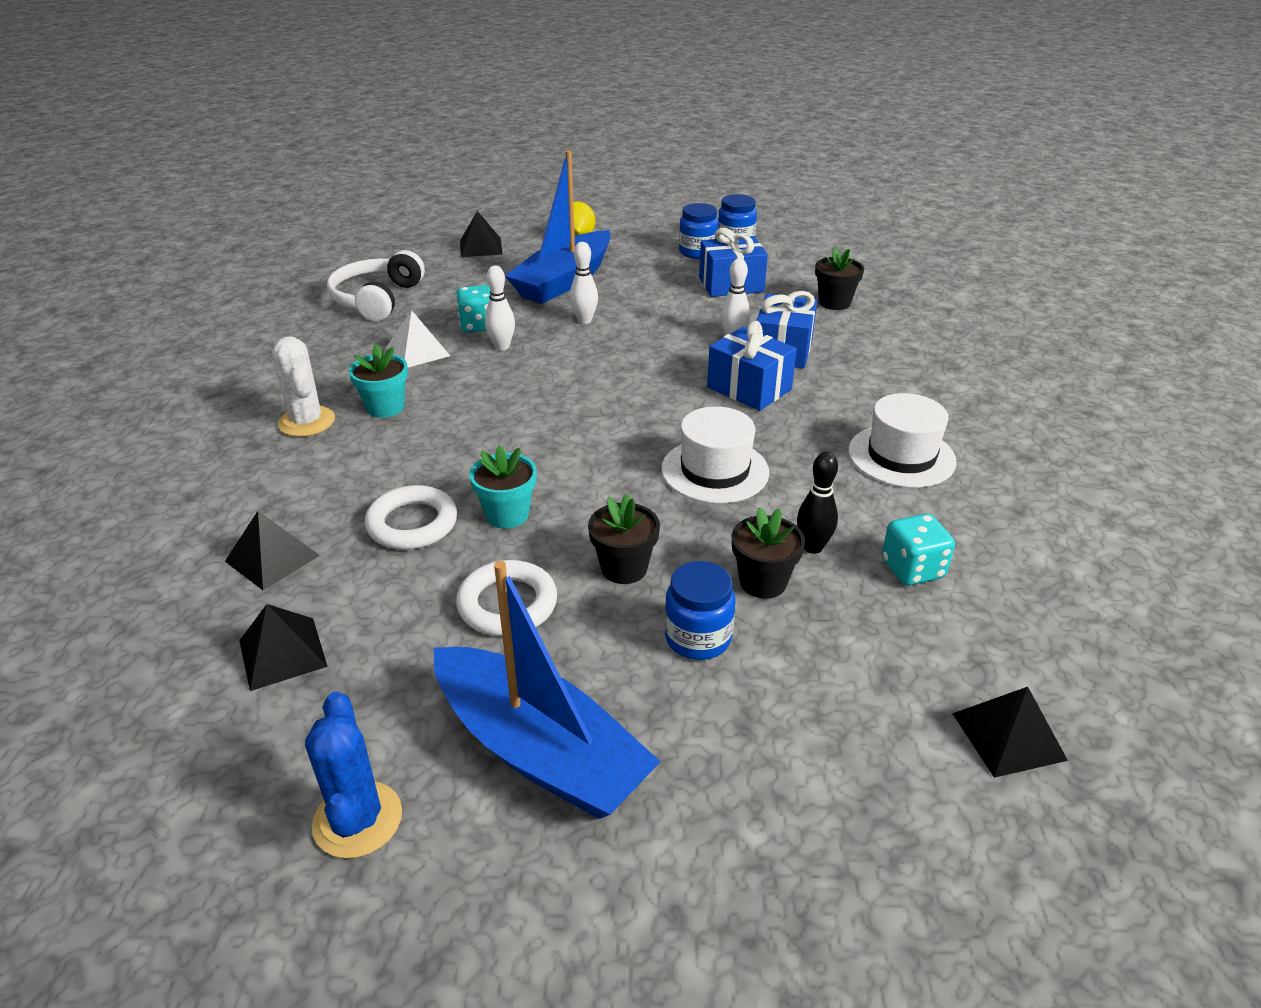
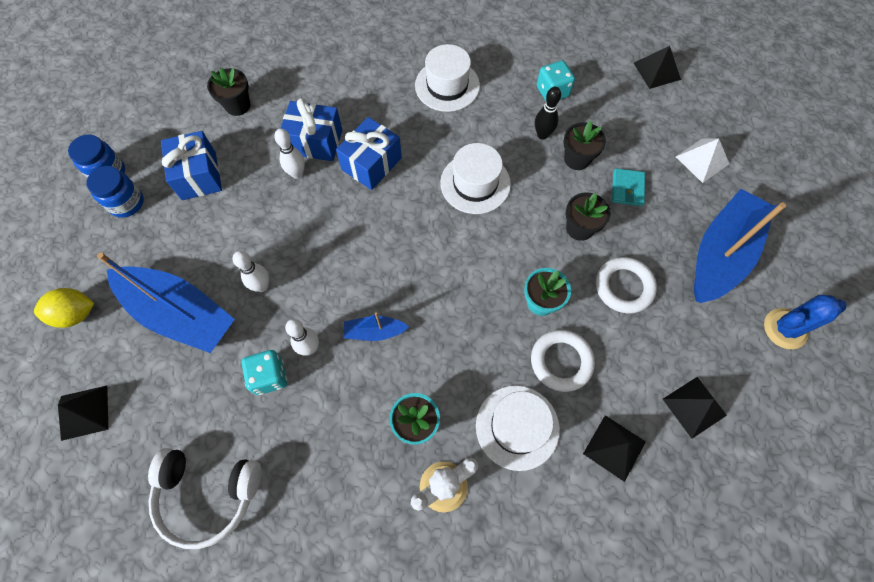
camera: 95 degrees left, 30 degrees up
white pyramid [386,310,450,367] -> white pyramid moved to [676,138,729,183]
blue jar [665,561,735,660] -> turquoise wallet [612,168,645,206]
none -> blue boat [344,312,409,341]
none -> white hat [476,386,560,471]

